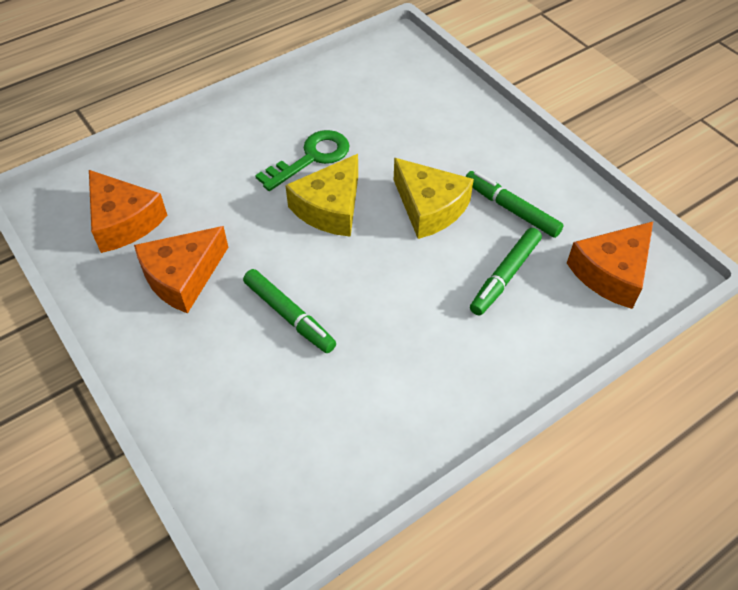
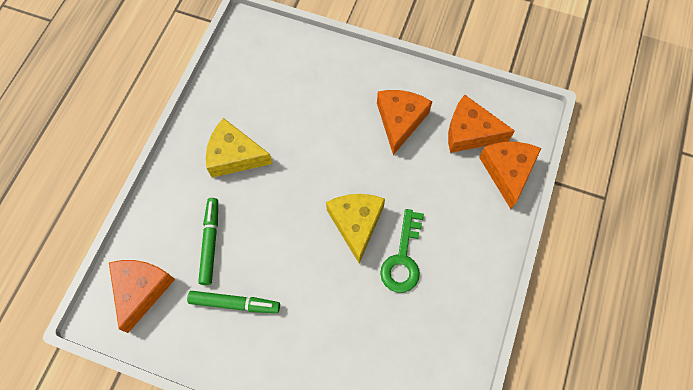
camera: 145 degrees right, 15 degrees up
green marker [243,269,336,353] -> none
yellow cheese [394,158,474,239] -> yellow cheese moved to [206,118,273,177]
none -> orange cheese [479,142,541,209]

